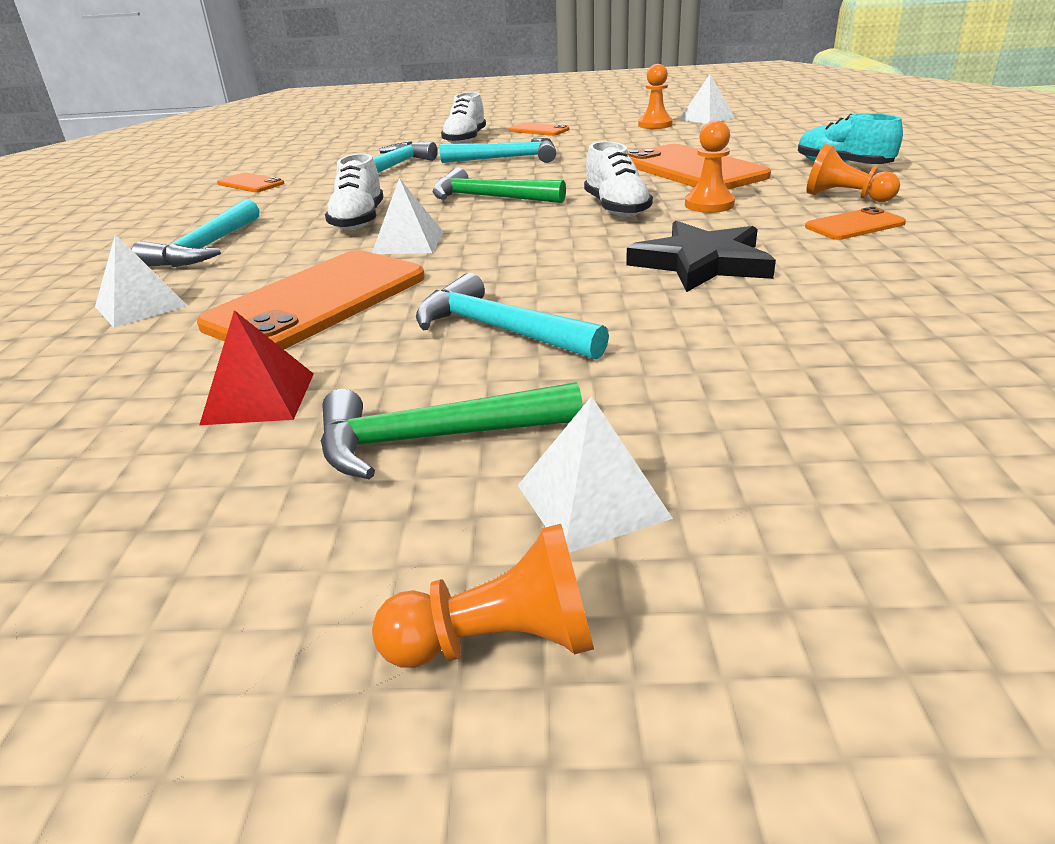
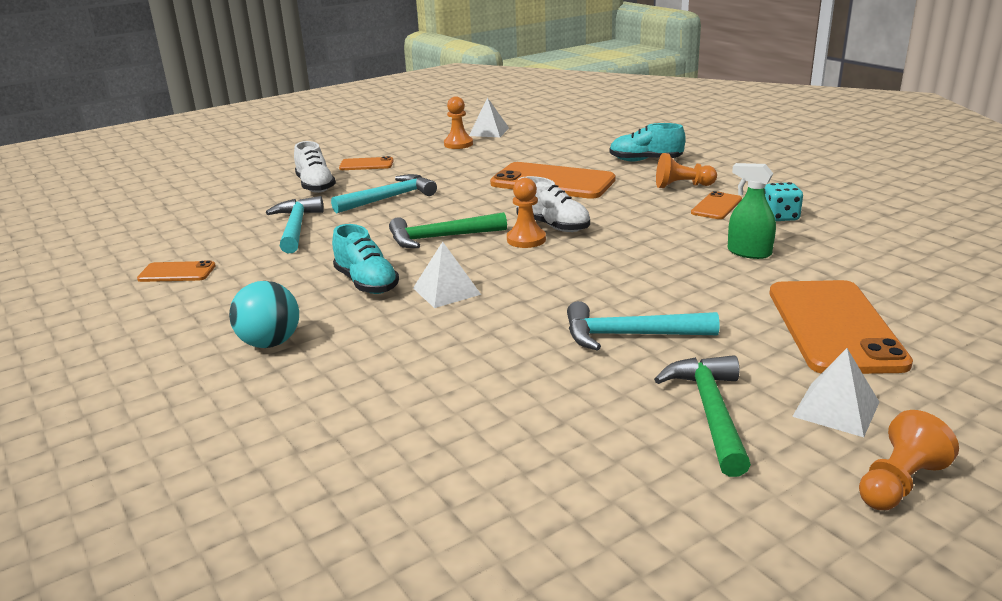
camera: 35 degrees left, 5 degrees down
white pyramid [95,234,188,328] -> none
turquoise hammer [132,199,259,267] -> turquoise ball [229,281,299,348]
orange phone [197,250,425,349] -> orange phone moved to [770,280,913,374]
red pyramid [200,310,314,425] -> none
green hammer [321,382,583,479] -> green hammer turned 135 degrees clockwise [654,355,751,477]
white shoe [325,153,383,230] -> turquoise shoe [332,224,399,294]
black star [626,221,776,292] -> none
orange pawn [685,120,735,213] -> orange pawn moved to [507,178,546,248]
none -> green spray bottle [728,163,776,259]
none -> turquoise dice [764,182,803,221]

